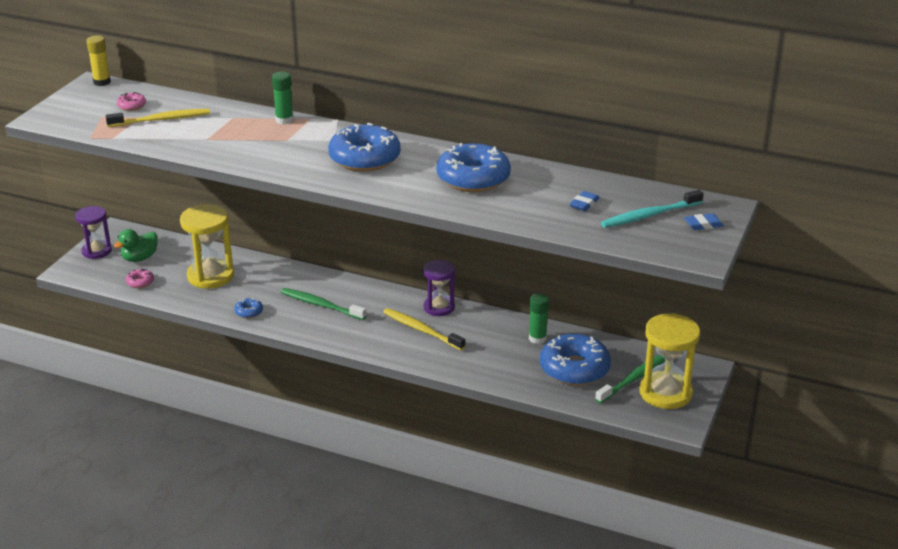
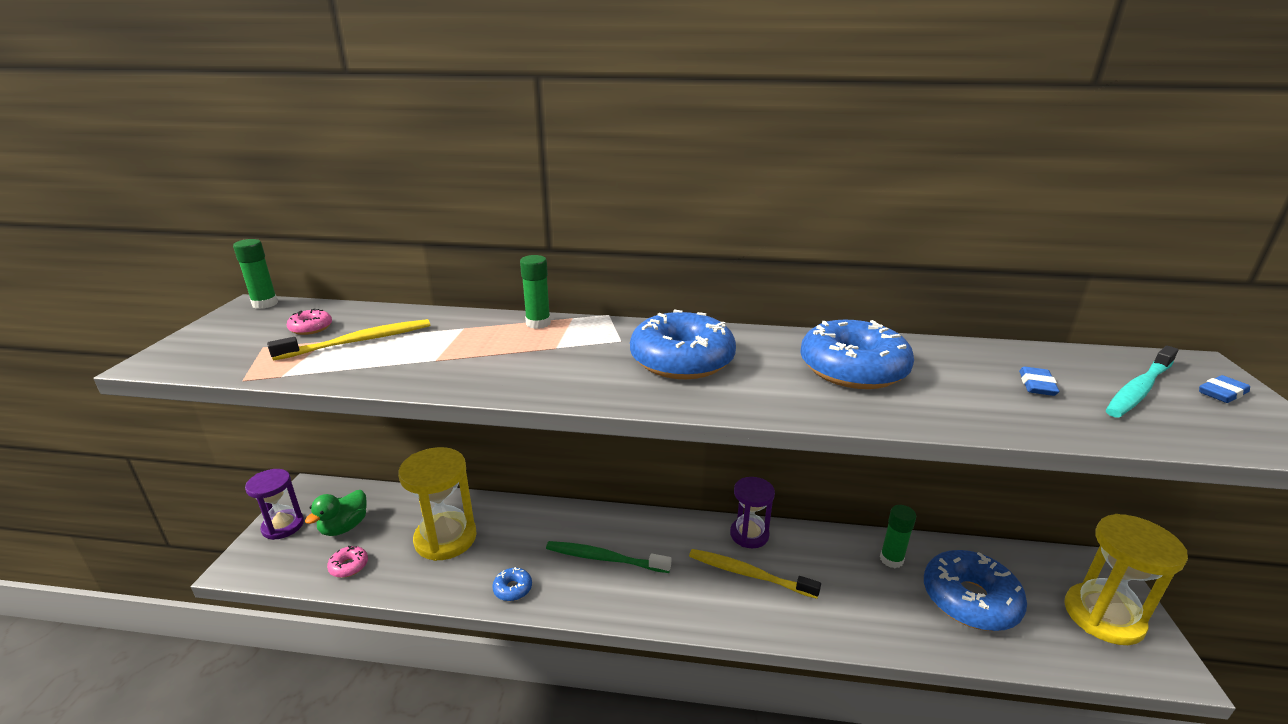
camera: 15 degrees left, 5 degrees down
yellow glue stick [87,35,111,86] -> green glue stick [233,239,278,309]
green toothbrush [595,355,665,404] -> none

